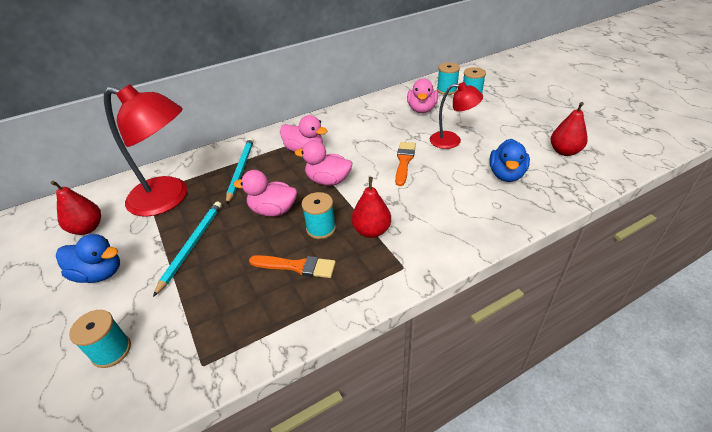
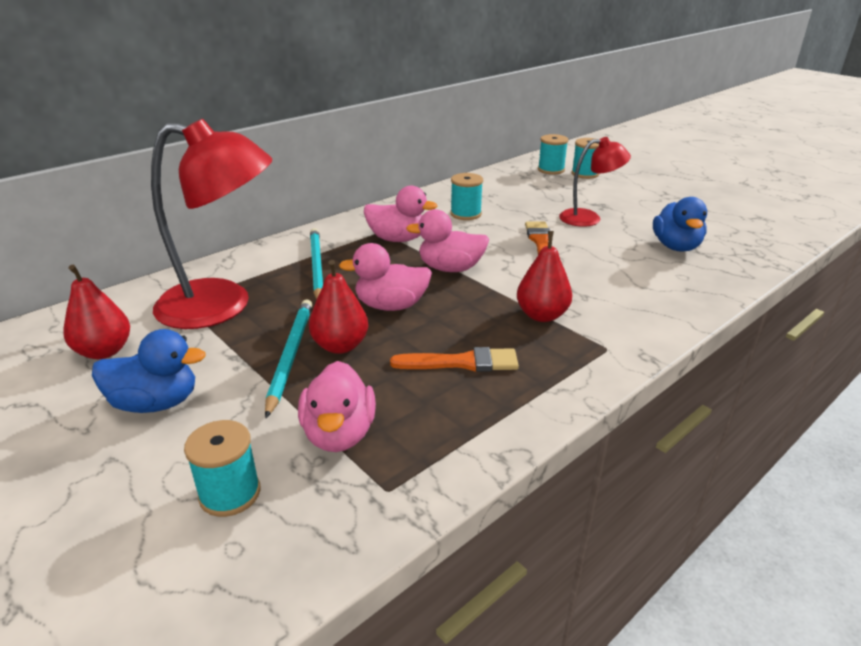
camera: 15 degrees left, 10 degrees down
turquoise spool [302,192,336,239] -> turquoise spool moved to [450,173,483,220]
pink duck [407,79,438,113] -> pink duck moved to [298,361,376,452]
red pear [551,102,588,156] -> red pear moved to [309,260,368,354]

